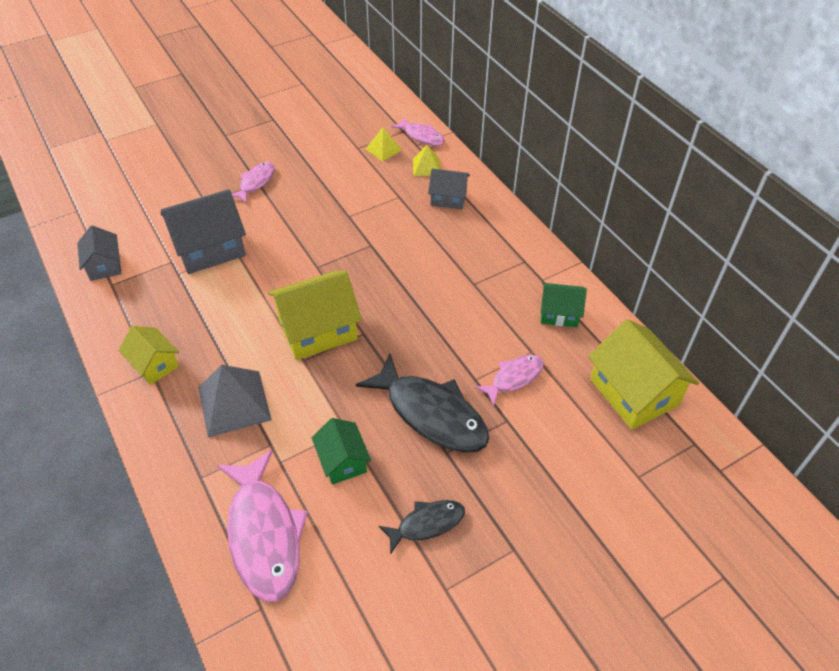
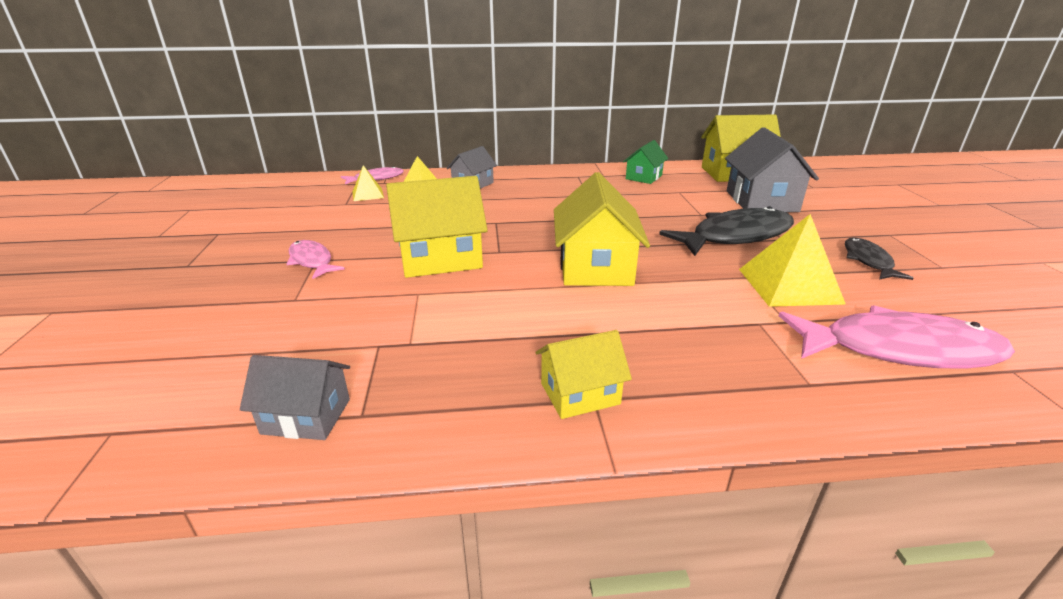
camera: 65 degrees left, 20 degrees down
grey house [161,189,246,274] -> grey house moved to [725,127,819,212]
grey pyramid [198,365,272,438] -> none
green house [312,418,371,485] -> yellow pyramid [739,214,846,307]
pink fish [475,355,544,406] -> none
none -> yellow house [386,176,488,278]

